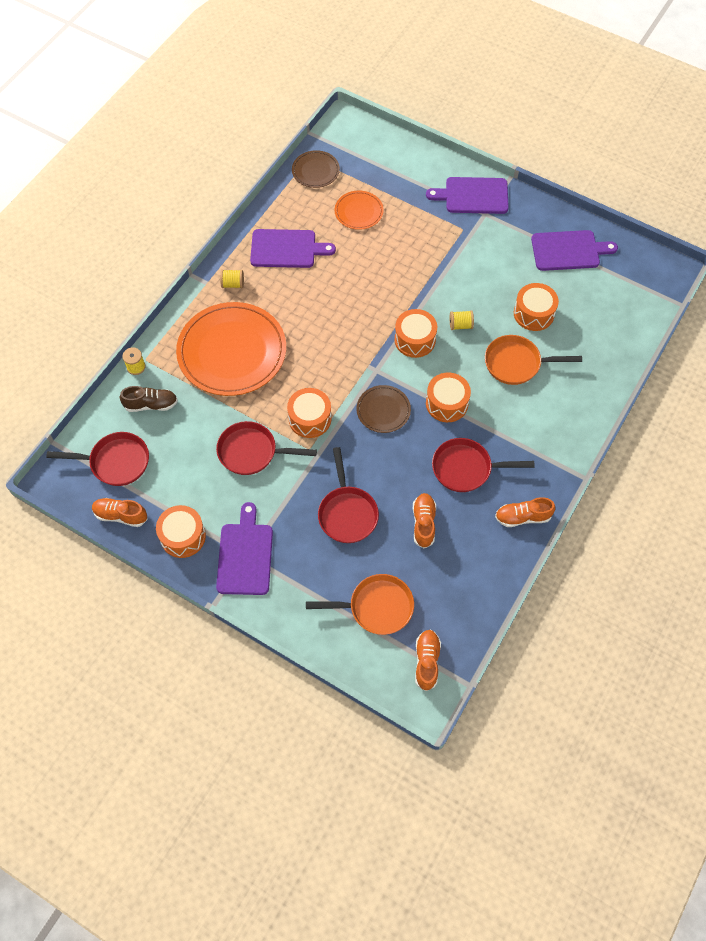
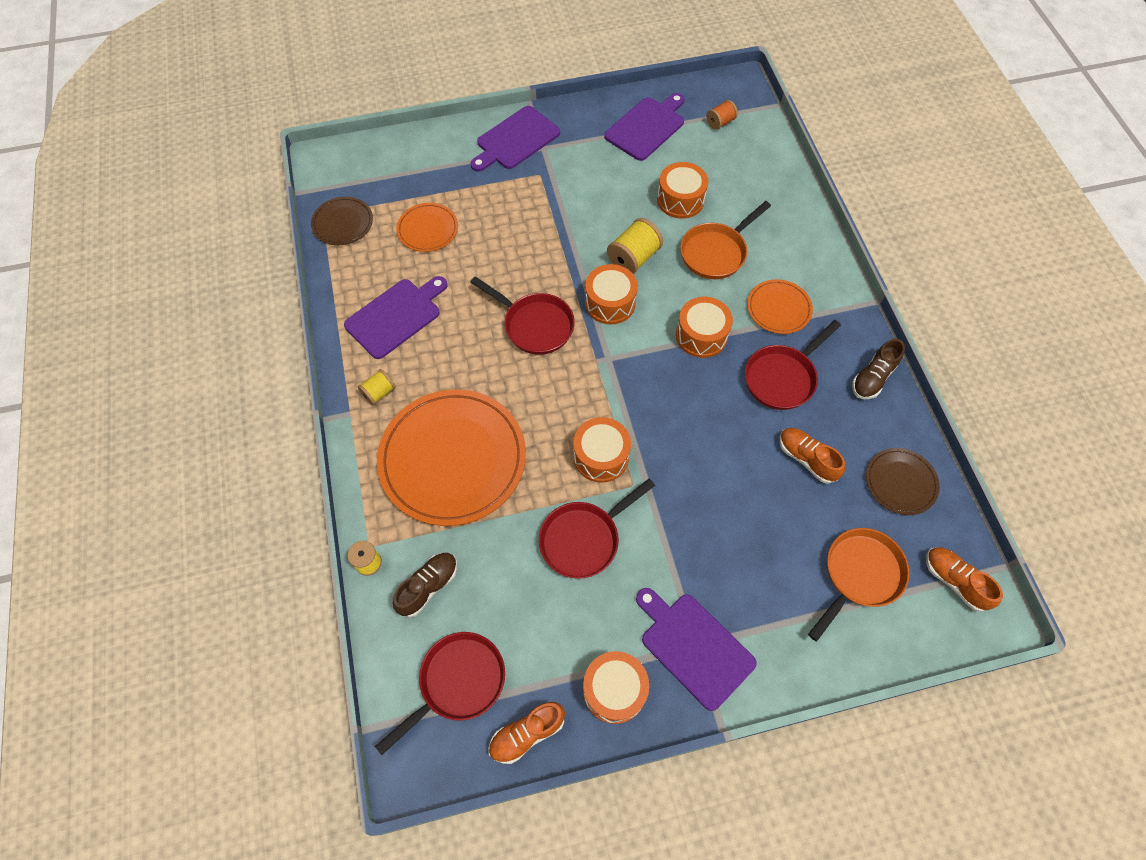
camera: 45 degrees left, 0 degrees up
red pan [318,447,379,543] -> red pan moved to [470,277,575,355]
brown plate [357,385,411,433] -> brown plate moved to [866,448,940,515]
yellow spool [450,310,474,330] -> yellow spool [607,218,663,274], size x1.67
orange shoe [495,497,555,527] -> brown shoe [852,339,905,399]
none -> orange spool [706,100,738,130]
none -> orange plate [747,279,813,334]

